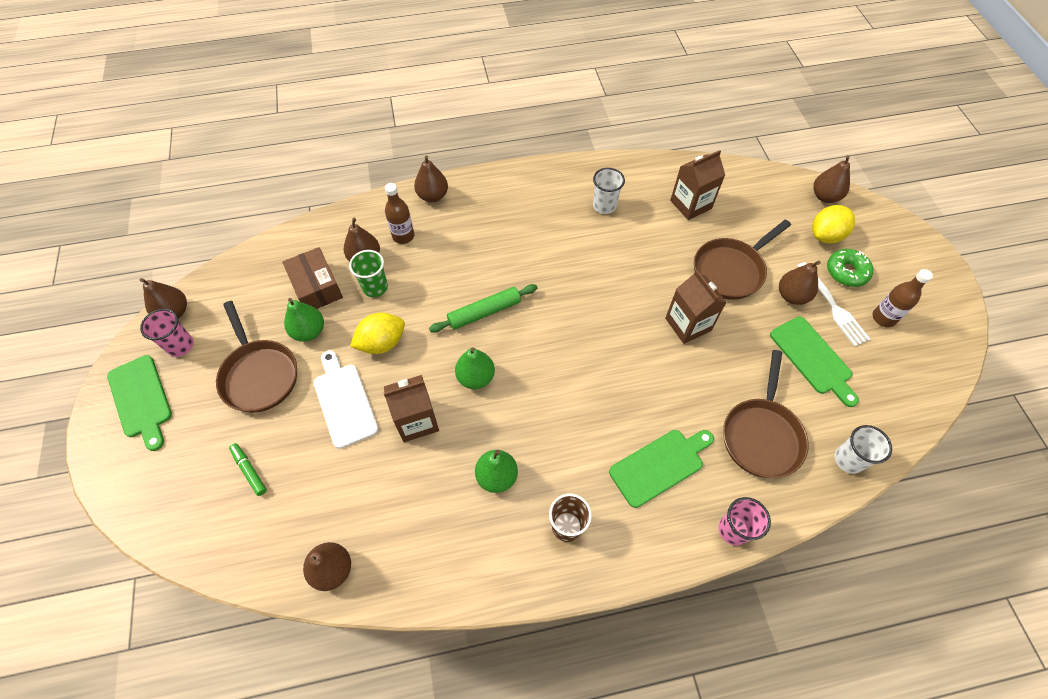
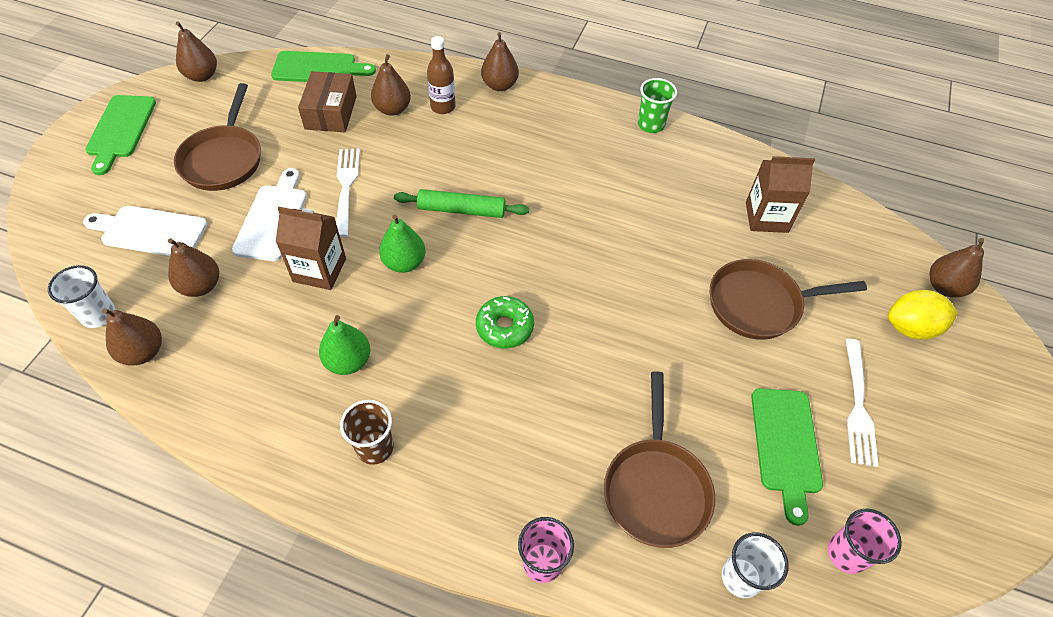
camera: 30 degrees right, 5 degrees down
pink cup [140,309,194,357] -> pink cup moved to [828,509,902,574]
green marker [229,443,267,496] -> white cutting board [83,206,207,256]
green pear [284,298,324,342] -> none
green cup [349,250,388,297] -> green cup moved to [638,78,677,133]
yellow lemon [350,313,405,354] -> white fork [336,149,360,237]
white cup [593,168,625,214] -> white cup moved to [48,265,115,328]
green cutting board [609,430,714,508] -> green cutting board moved to [271,51,376,82]
brown carton [665,270,727,344] -> none
brown pan [723,350,809,478] -> brown pan turned 45 degrees counterclockwise [604,371,715,548]
brown pear [779,261,821,305] -> brown pear moved to [168,238,219,297]
green donut [827,249,873,287] -> green donut moved to [476,296,534,348]
brown bottle [872,269,933,327] -> none

